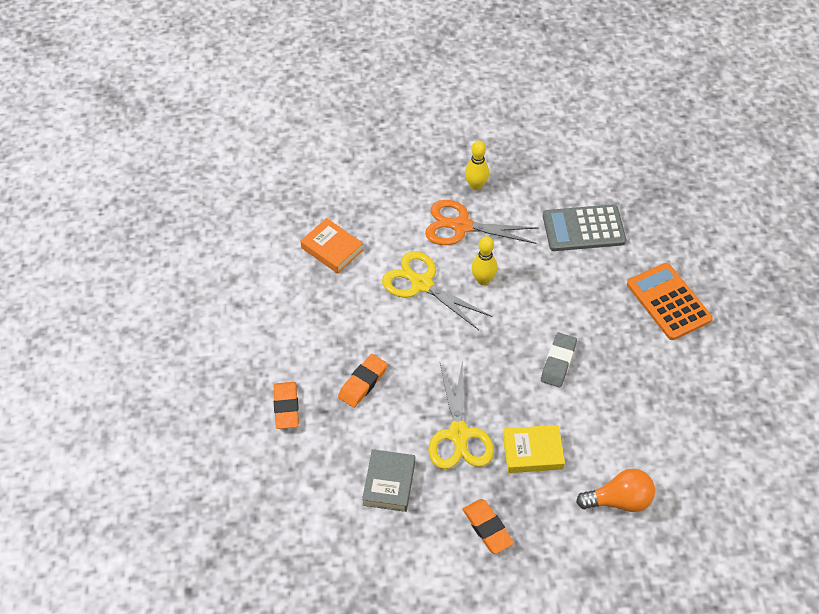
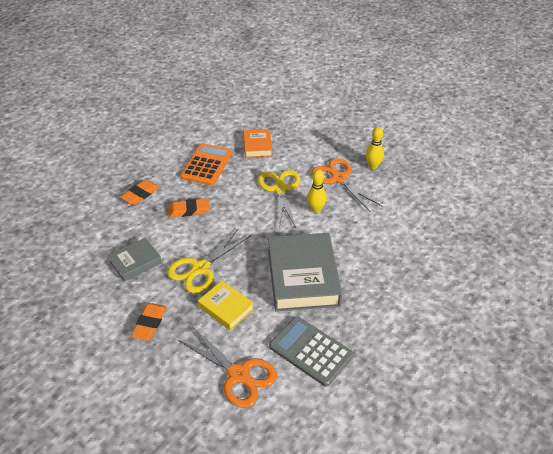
camera: 45 degrees right, 10 degrees down
grey eraser [541,333,577,387] -> grey book [268,233,342,312]
grey calculator [543,204,626,251] -> grey calculator moved to [269,316,353,387]
orange light bulb [576,469,655,512] -> orange scissors [178,326,277,408]
orange calculator [627,263,713,340] -> orange calculator moved to [180,143,232,185]

